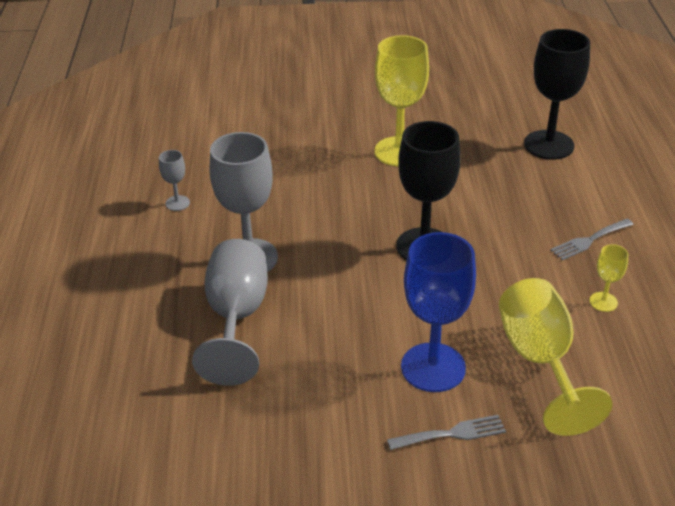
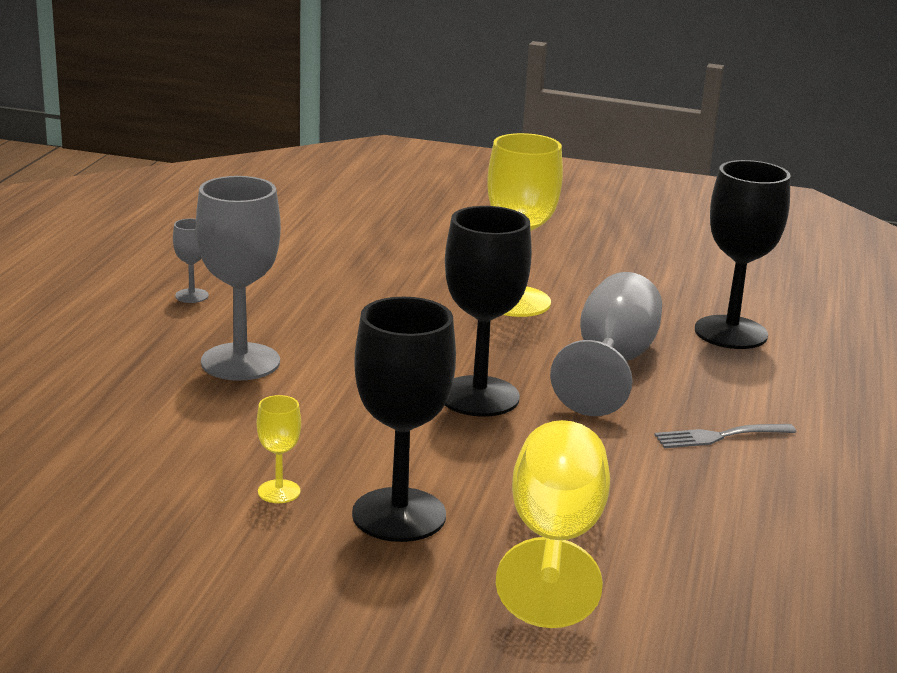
camera: 15 degrees right, 15 degrees down
grey goblet [192,239,268,386] -> grey goblet moved to [550,272,662,416]
grey fork [387,415,506,450] -> none
blue goblet [401,232,476,392] -> black goblet [352,297,456,542]
yellow goblet [590,244,628,312] -> yellow goblet moved to [257,395,301,503]

